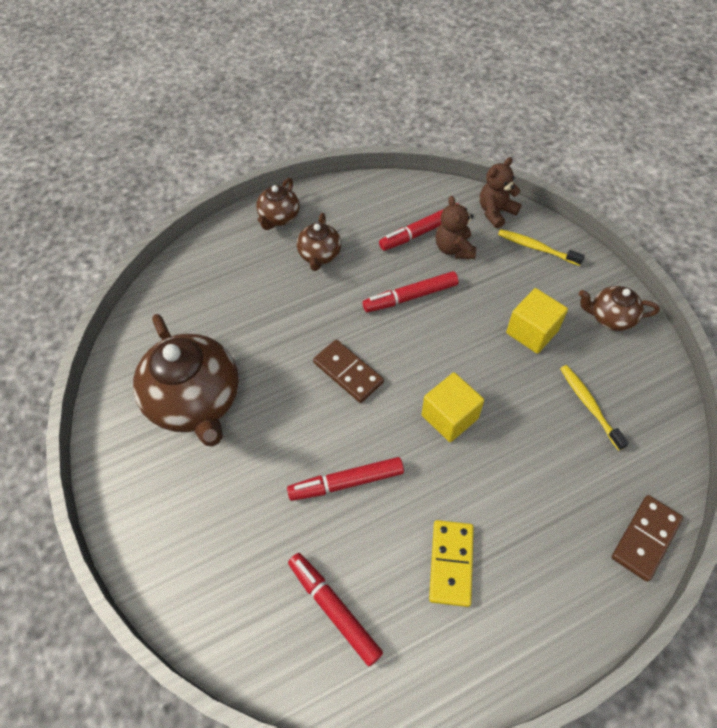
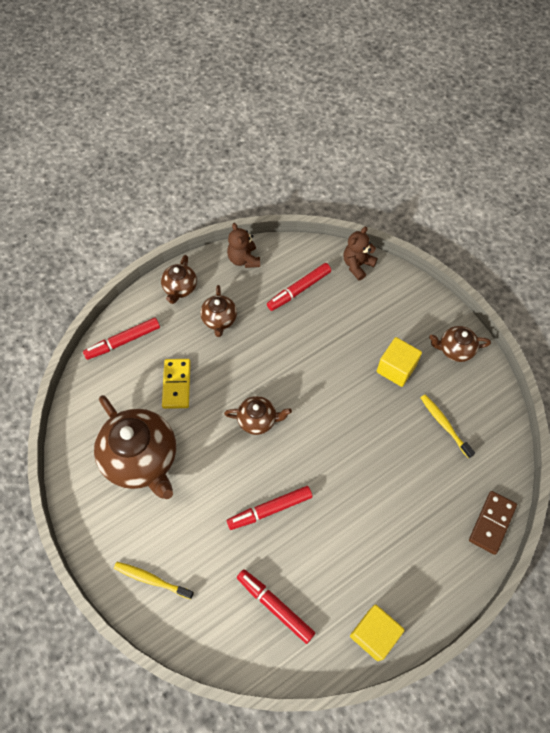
camera: 10 degrees left, 5 degrees up
brown domino [313,340,384,403] -> brown teapot [224,396,292,435]
red marker [363,271,459,312] -> red marker moved to [83,318,160,360]
yellow cube [422,372,484,442] -> yellow cube moved to [350,605,405,661]
yellow domino [429,520,474,607] -> yellow domino moved to [162,359,191,409]
brown teddy bear [436,196,476,259] -> brown teddy bear moved to [227,223,260,268]
yellow toothbrush [498,229,585,266] -> yellow toothbrush moved to [114,562,194,599]

